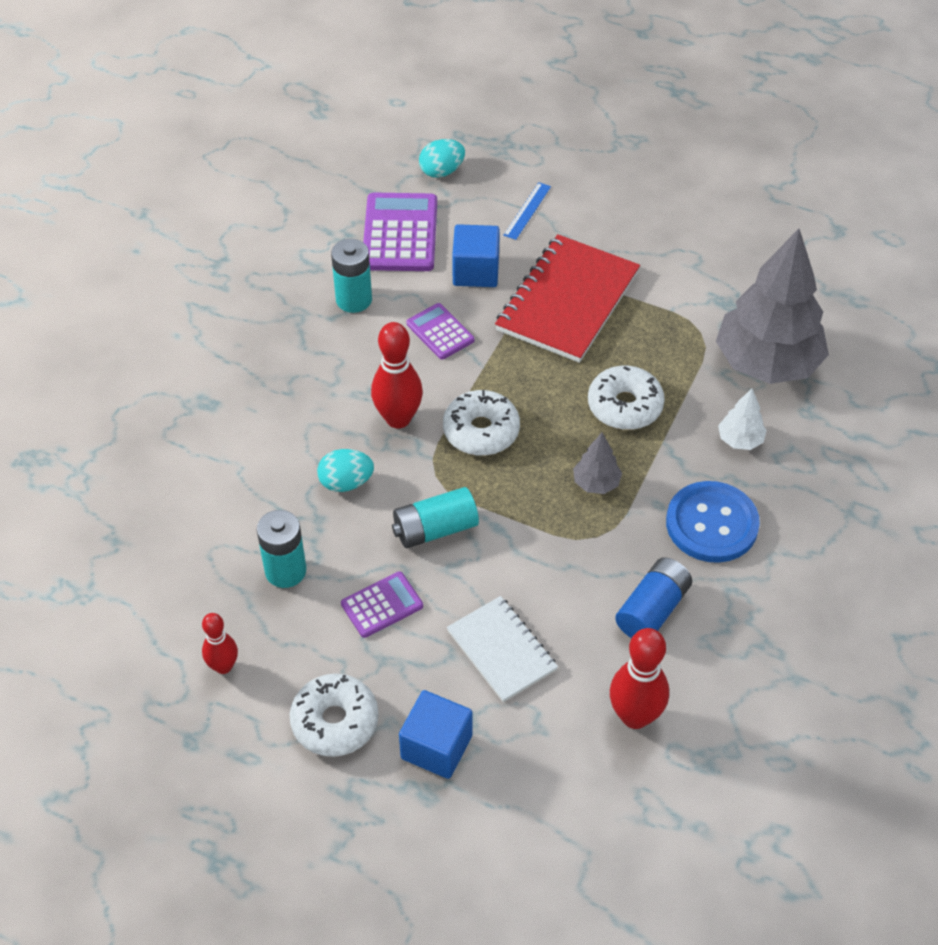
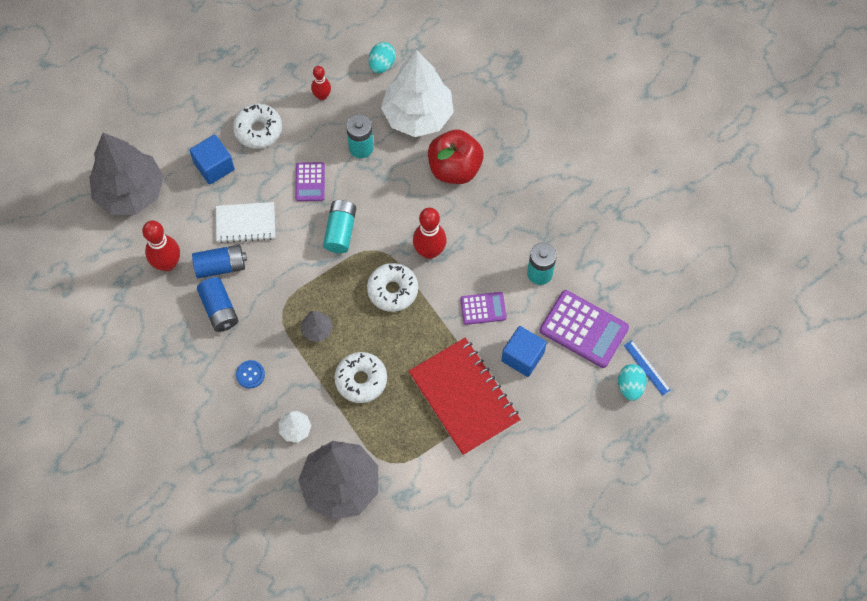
camera: 120 degrees right, 15 degrees up
turquoise egg [317,449,374,492] -> turquoise egg moved to [369,42,396,73]
blue ruler [503,182,551,240] -> blue ruler moved to [624,340,671,396]
blue button [666,481,760,563] -> blue button [236,360,265,389], size x0.48
none -> grey tree [89,133,164,215]
none -> blue battery [192,245,247,278]
none -> white tree [381,50,454,137]
none -> red apple [428,129,484,184]

